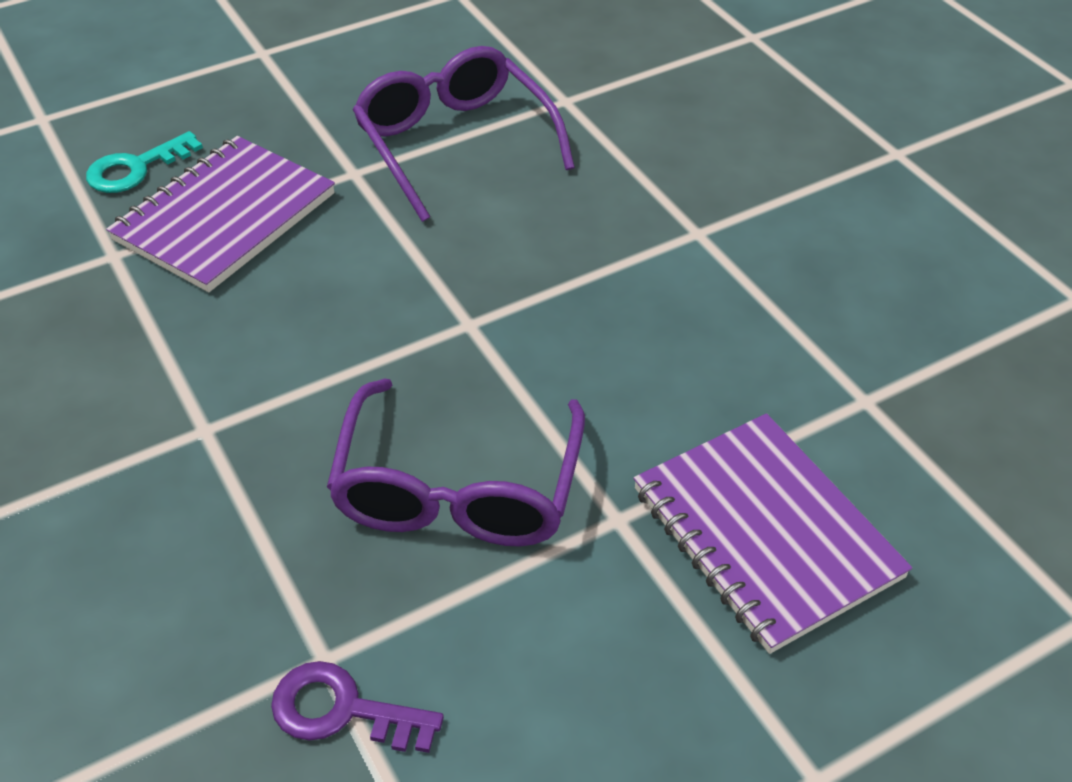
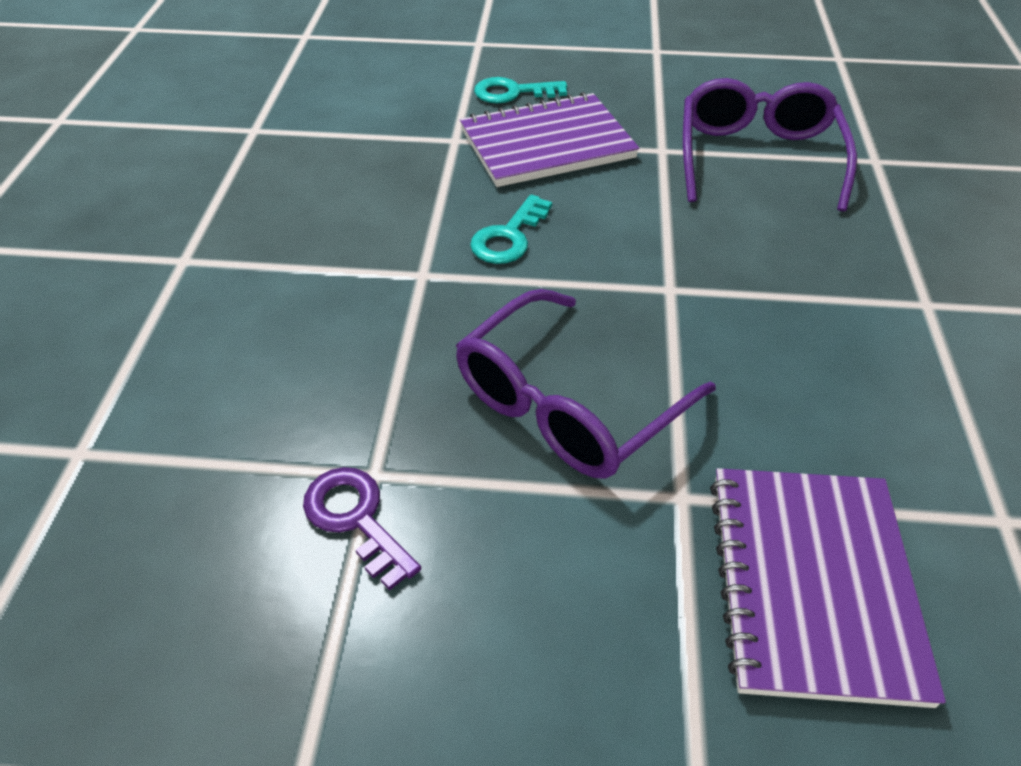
camera: 35 degrees right, 0 degrees up
none -> turquoise key [470,194,552,264]

